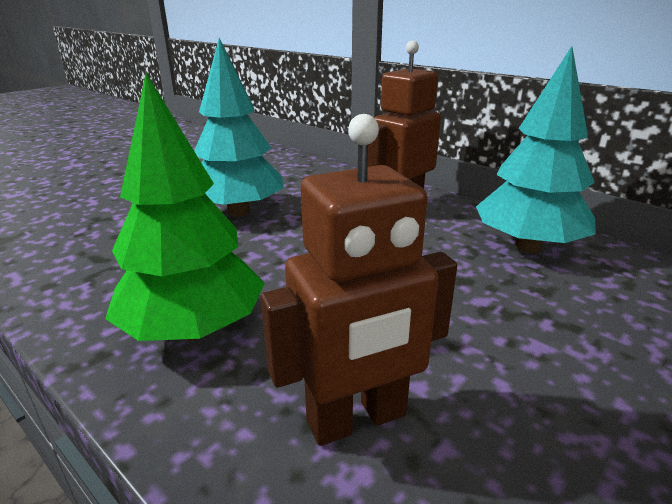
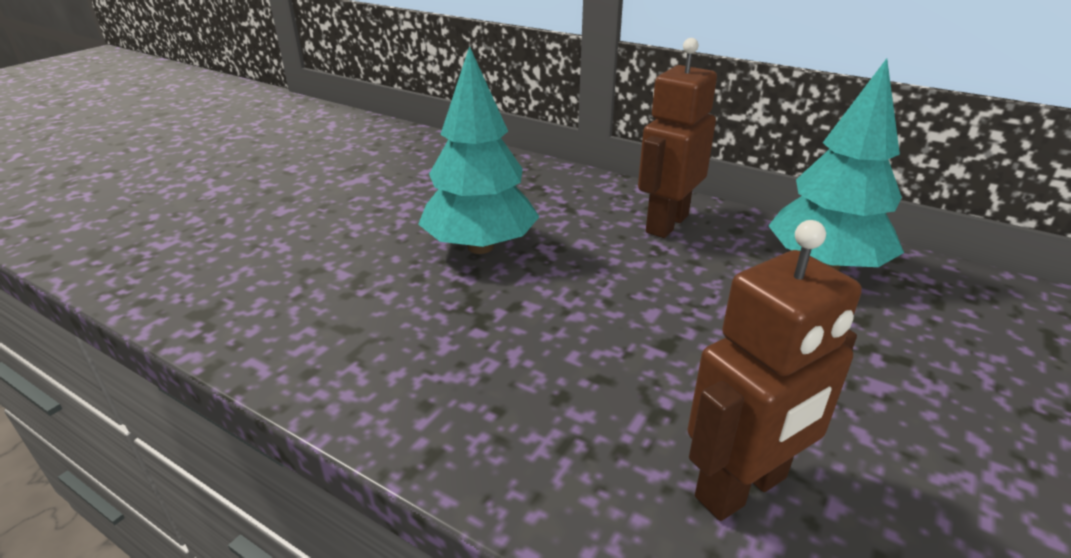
camera: 10 degrees left, 5 degrees up
green tree [105,73,265,341] -> none

